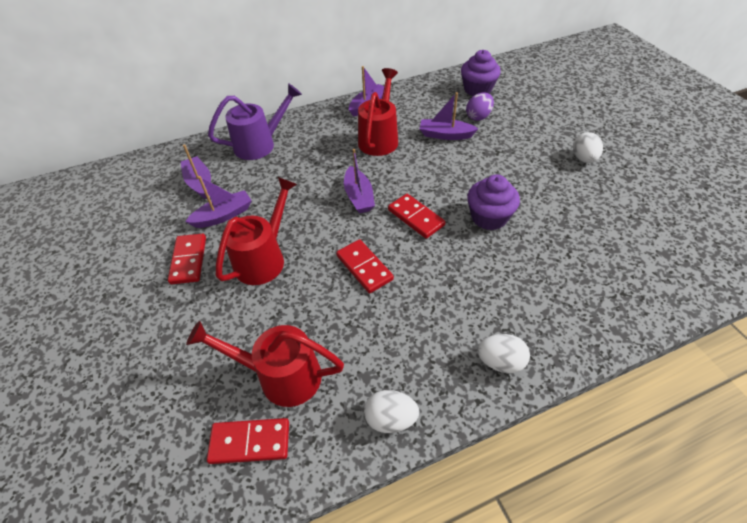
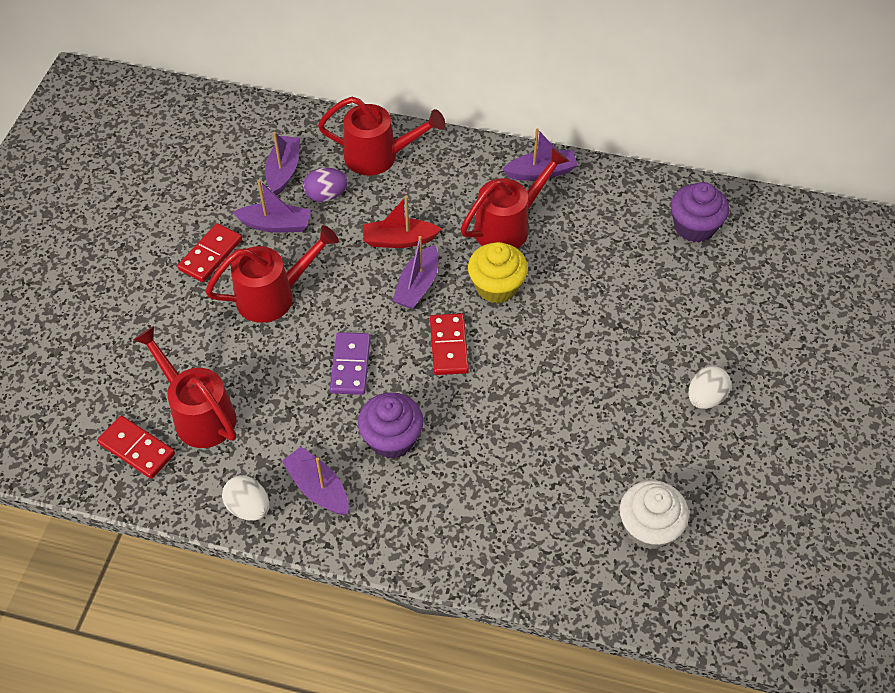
camera: 35 degrees right, 5 degrees up
purple watering can [208,83,302,160] -> red watering can [318,97,445,175]
red domino [336,239,394,293] -> purple domino [330,332,371,395]
purple boat [420,92,478,140] -> purple boat moved to [282,446,349,515]
purple egg [466,93,494,121] -> purple egg moved to [303,168,348,202]
purple cupcake [467,174,520,230] -> purple cupcake moved to [358,392,424,459]
white egg [477,334,530,373] -> none
none -> red boat [363,196,441,248]
none -> yellow cupcake [468,242,528,303]
none -> white cupcake [620,480,689,550]

